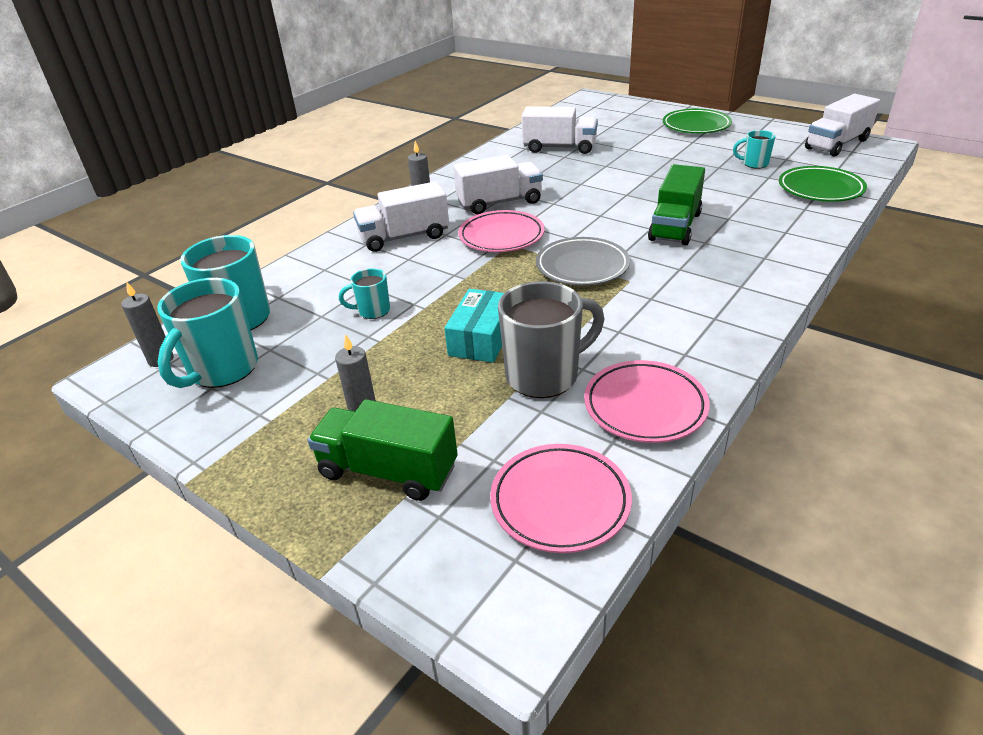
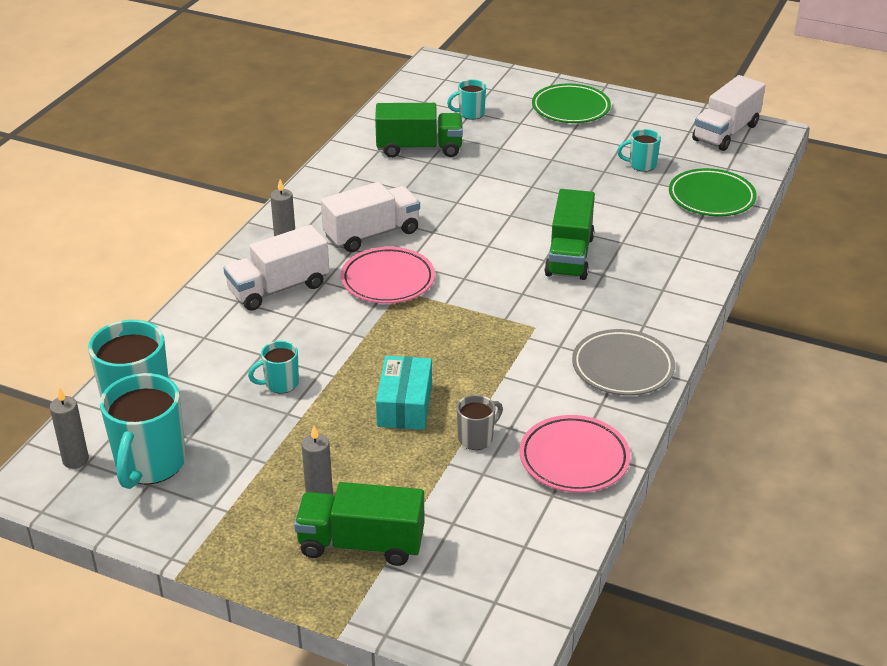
camera: 15 degrees left, 0 degrees up
pink plate [490,444,632,553] -> none
grey mug [498,281,604,398] -> grey mug [457,395,503,450], size x0.51
white truck [521,106,598,154] -> green truck [375,103,463,158]
grey plate [536,237,630,286] -> grey plate moved to [572,329,675,396]
none -> turquoise mug [447,79,486,120]

